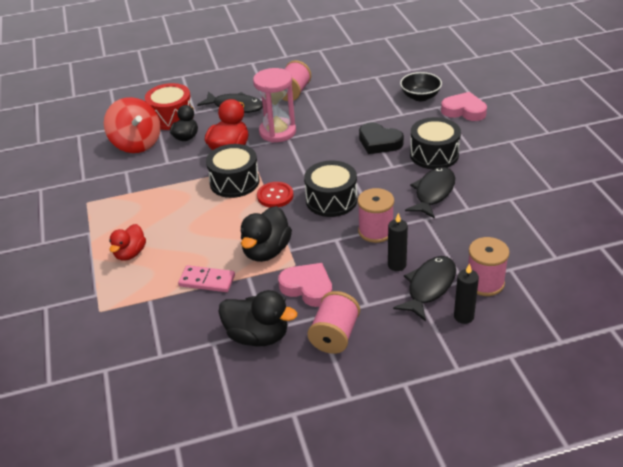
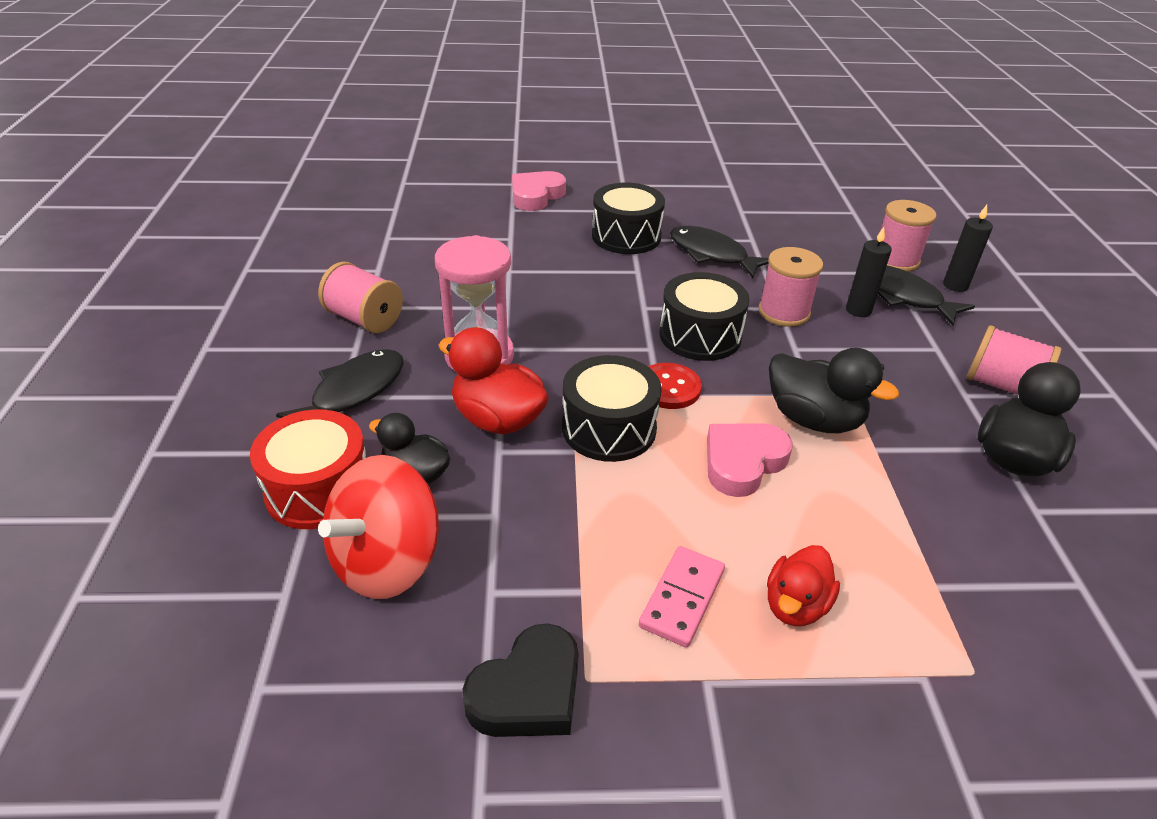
camera: 80 degrees left, 0 degrees up
red spinning top [104,97,161,153] -> red spinning top turned 150 degrees clockwise [318,455,439,599]
red duck [109,224,146,261] -> red duck turned 90 degrees clockwise [767,545,840,626]
pink domino [178,265,235,292] -> pink domino moved to [639,546,725,648]
pink heart [278,263,332,307] -> pink heart moved to [707,423,792,497]
black heart [359,122,404,154] -> black heart moved to [463,623,579,737]
black bowl [400,72,442,101] -> none

